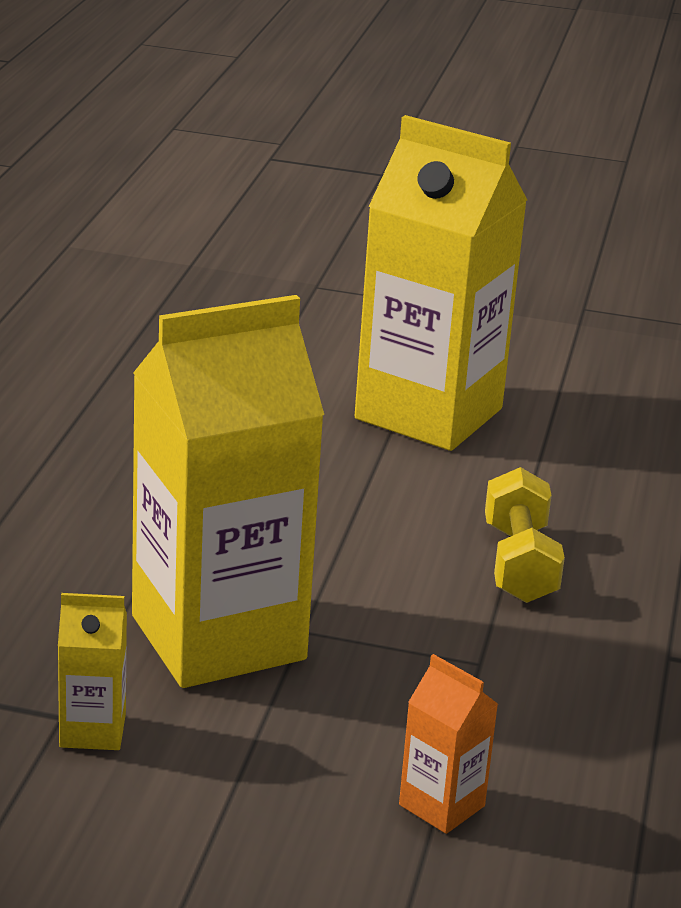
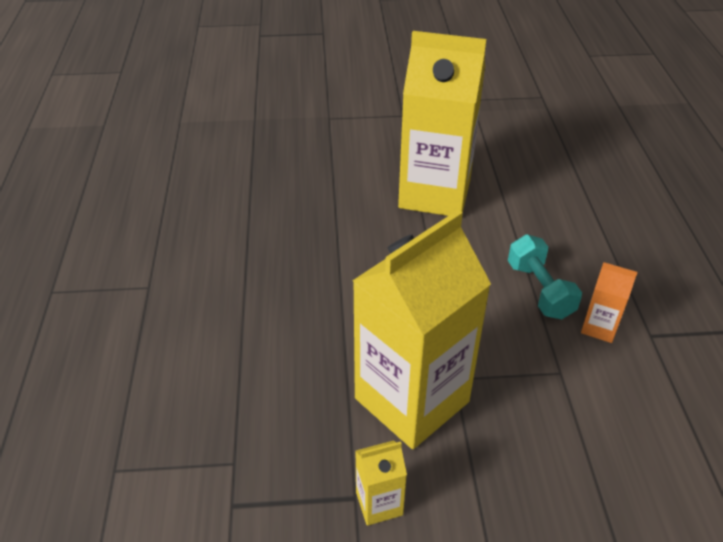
camera: 15 degrees left, 15 degrees up
orange carton [399,654,498,834] -> orange carton moved to [581,262,638,343]
yellow dumbbell [485,467,565,603] -> turquoise dumbbell [508,234,582,319]

